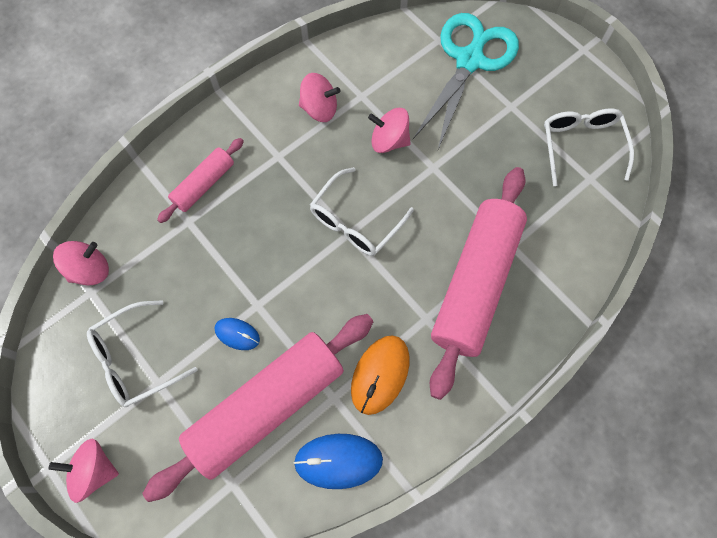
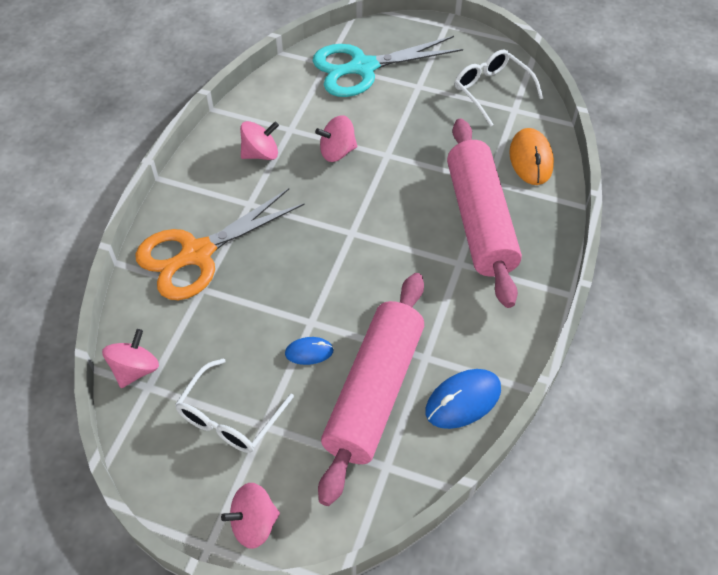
camera: 30 degrees left, 15 degrees down
pink rolling pin [157,138,244,223] -> orange scissors [135,188,305,300]
white glasses [310,167,414,256] -> none
orange mouse [351,335,409,415] -> orange mouse moved to [509,128,554,185]
turquoise scissors [413,13,519,149] -> turquoise scissors turned 105 degrees counterclockwise [313,36,463,97]

